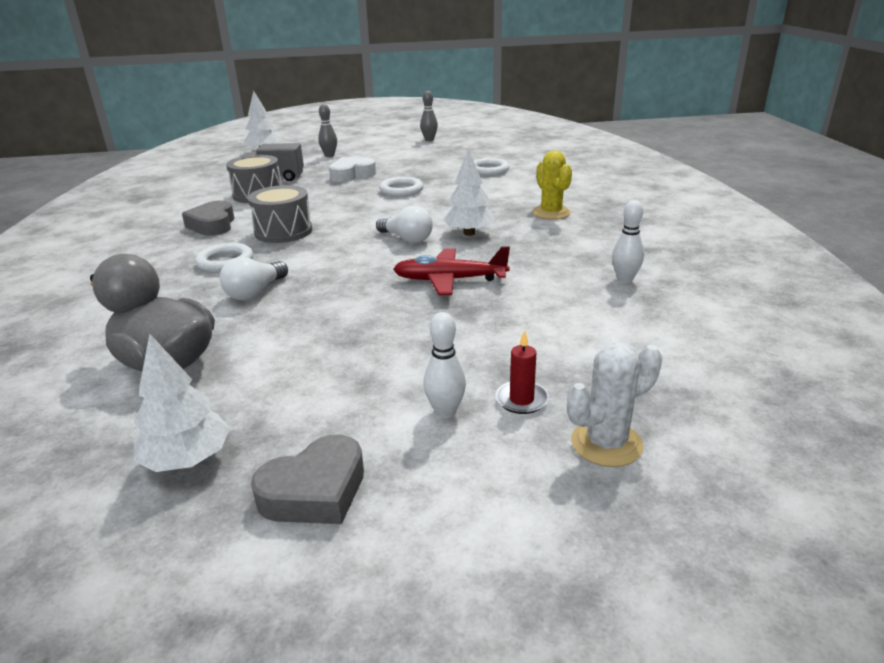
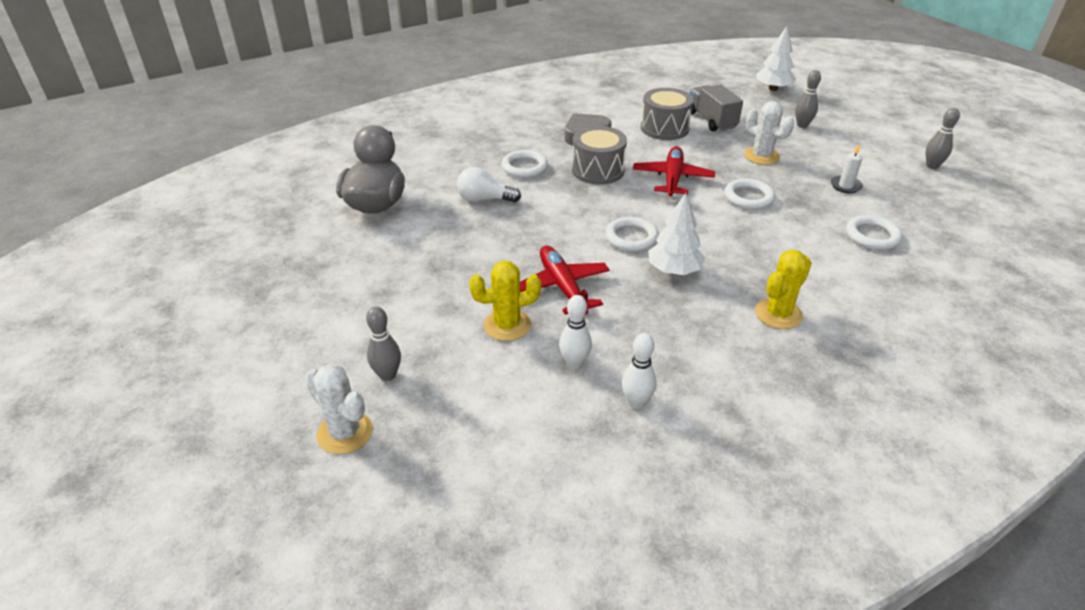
camera: 65 degrees right, 10 degrees up
white tree [133,334,230,472] -> none
grey heart [251,435,364,524] -> none
white heart [329,157,376,182] -> white cactus [744,101,794,165]
white light bulb [376,206,433,243] -> white ring [605,217,659,252]
white bowling pin [423,312,466,418] -> white bowling pin moved to [559,295,592,369]
red candle [495,330,549,414] -> grey bowling pin [366,307,401,381]
none -> yellow cactus [469,261,541,341]
none -> red plane [633,146,715,196]
none -> white candle [831,144,863,193]

